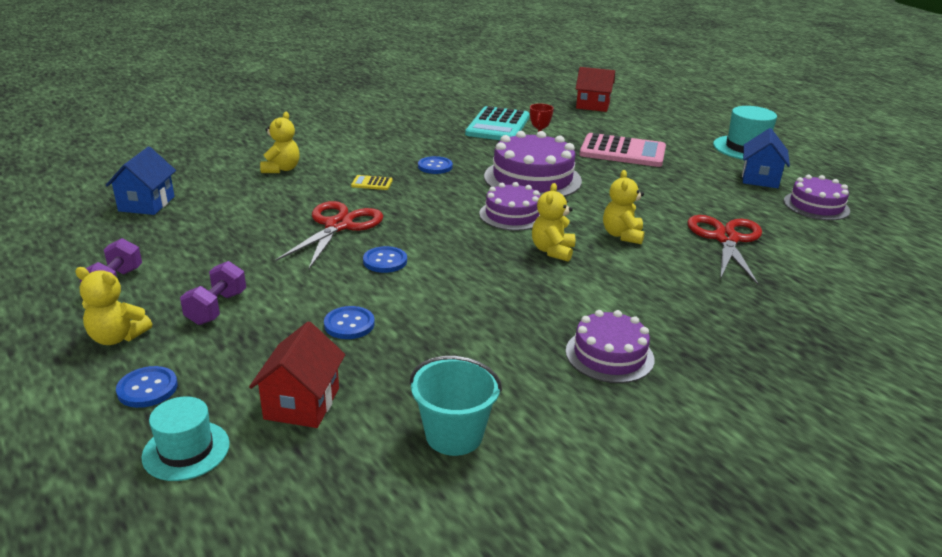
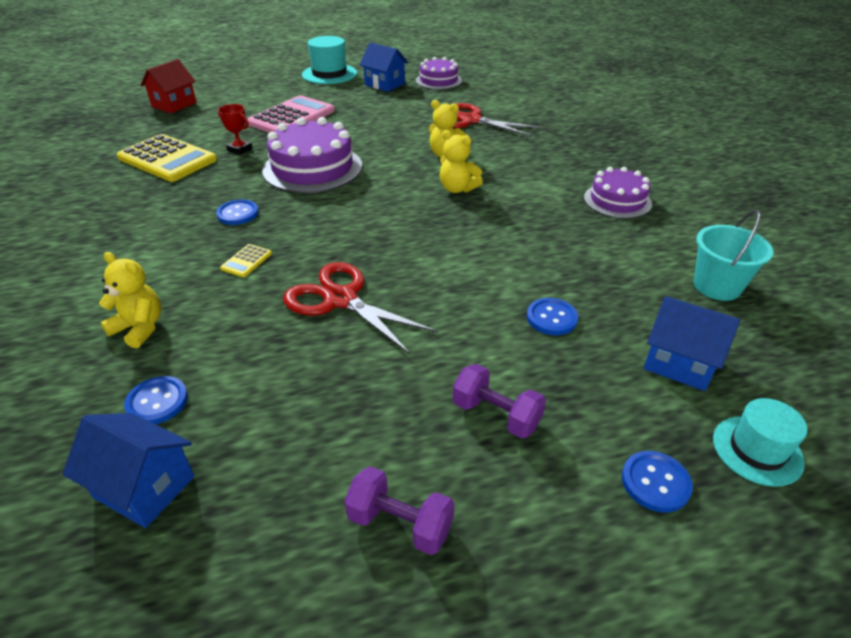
camera: 70 degrees left, 10 degrees up
yellow teddy bear [75,267,152,345] -> none
red house [249,321,345,428] -> blue house [644,296,740,391]
blue button [363,246,407,273] -> blue button moved to [124,376,188,424]
turquoise calculator [465,106,530,140] -> yellow calculator [117,134,217,182]
purple cake [479,182,540,231] -> none

